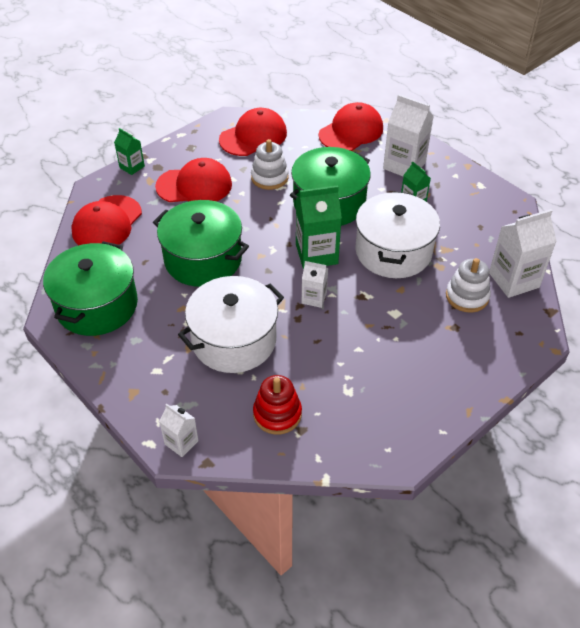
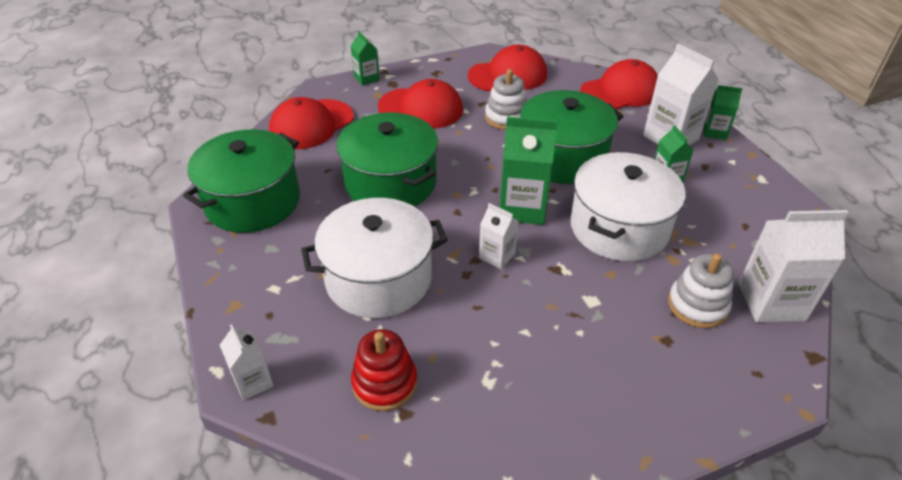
camera: 20 degrees right, 5 degrees down
none -> green carton [704,85,742,140]

